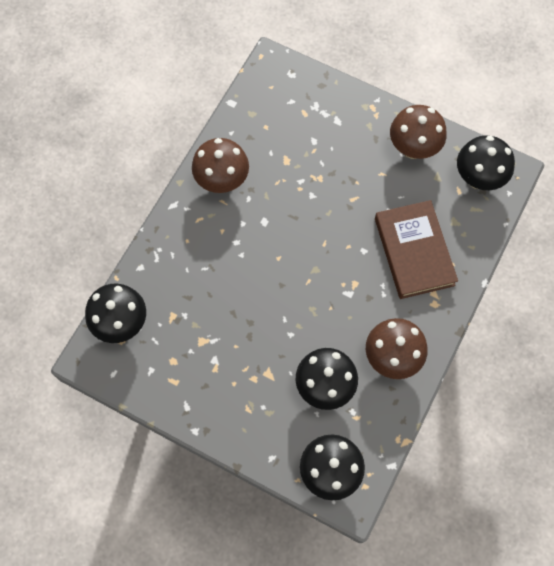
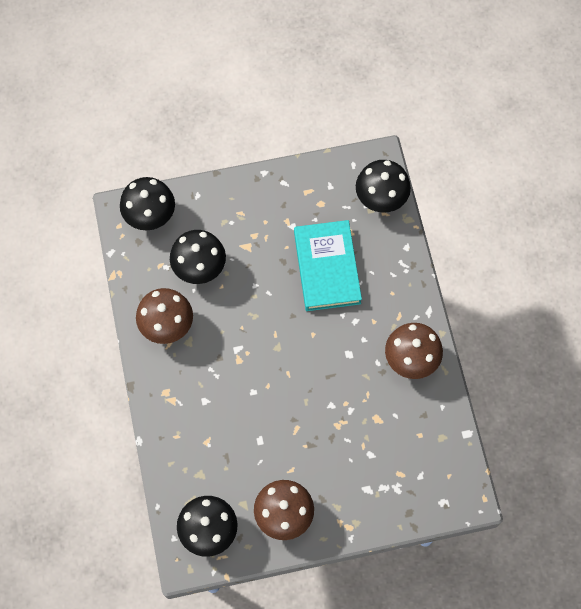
camera: 140 degrees right, 0 degrees up
brown book [375,200,458,299] -> none
none -> turquoise book [294,220,362,311]

